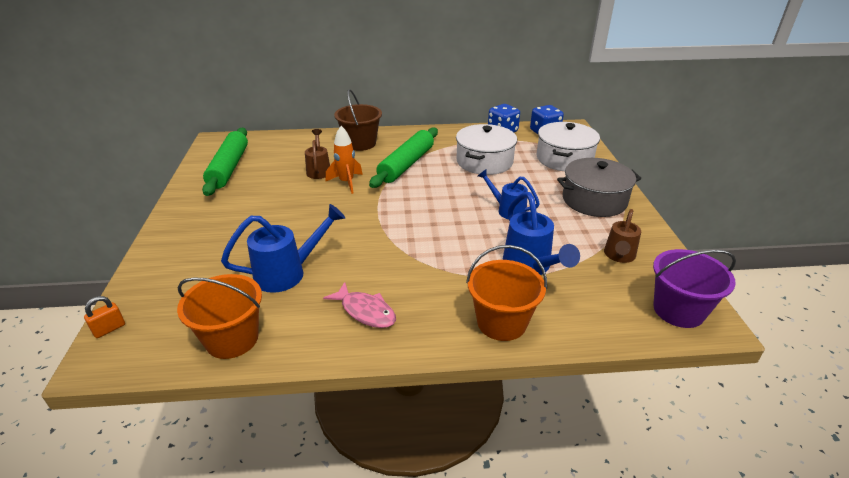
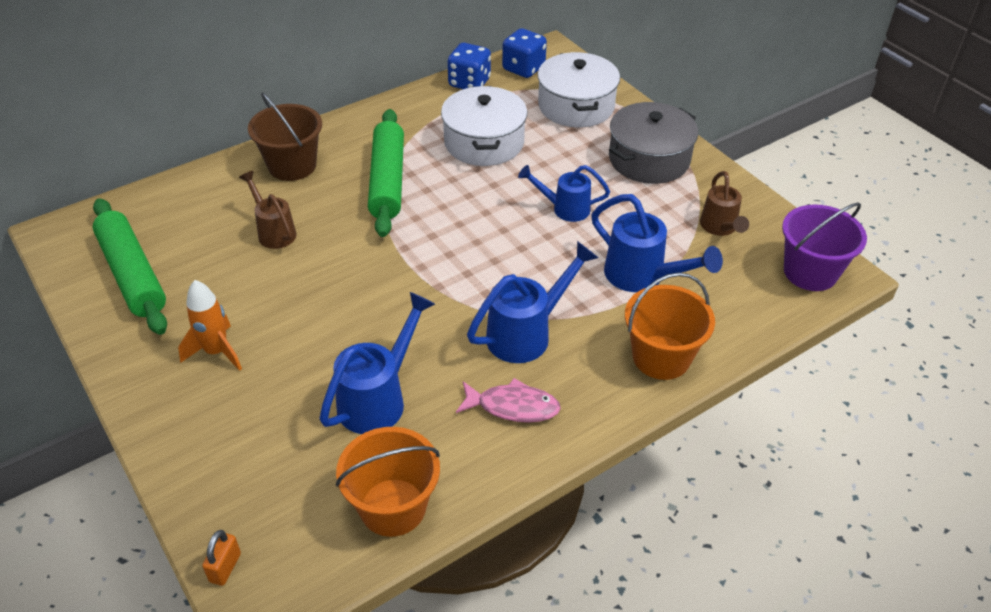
camera: 30 degrees left, 10 degrees up
orange rocket [326,126,363,194] -> orange rocket moved to [178,280,242,371]
none -> blue watering can [467,241,598,363]

